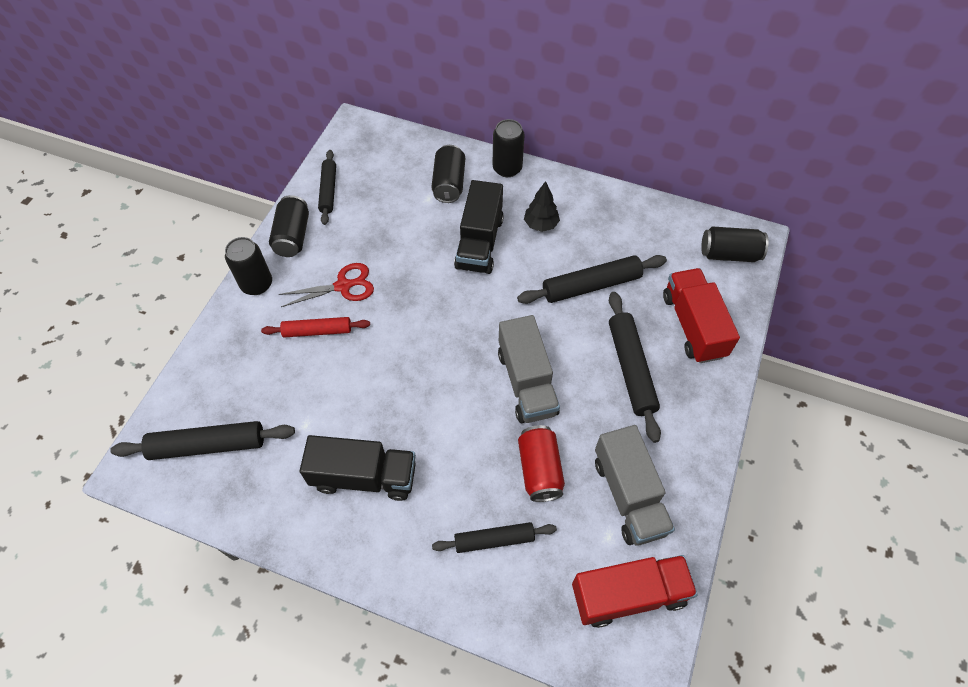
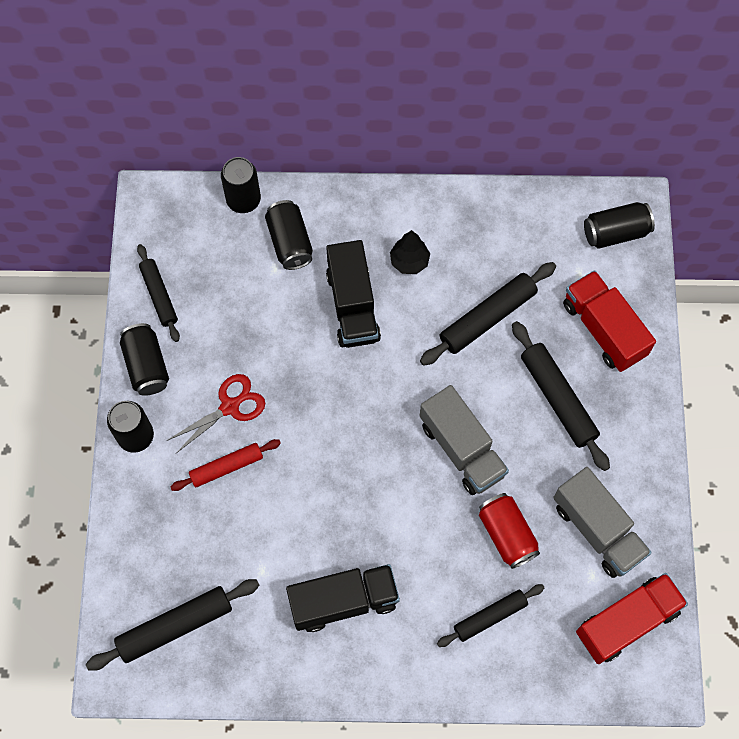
camera: 20 degrees left, 10 degrees up
black can [493,119,525,177] -> black can moved to [221,157,261,213]

